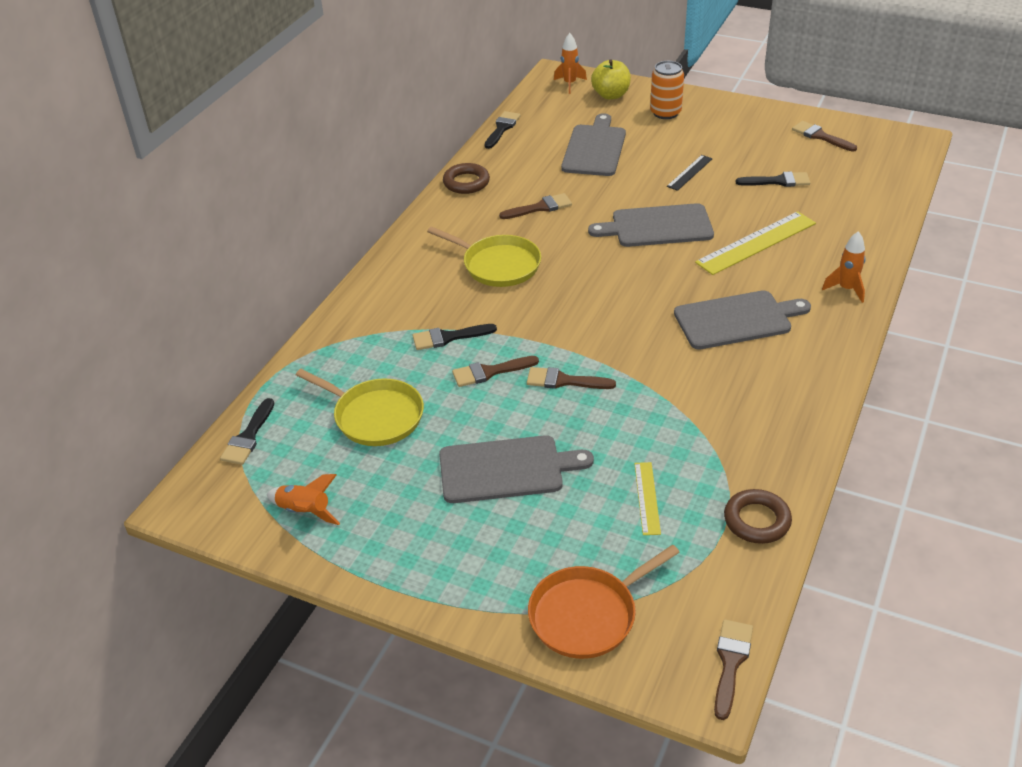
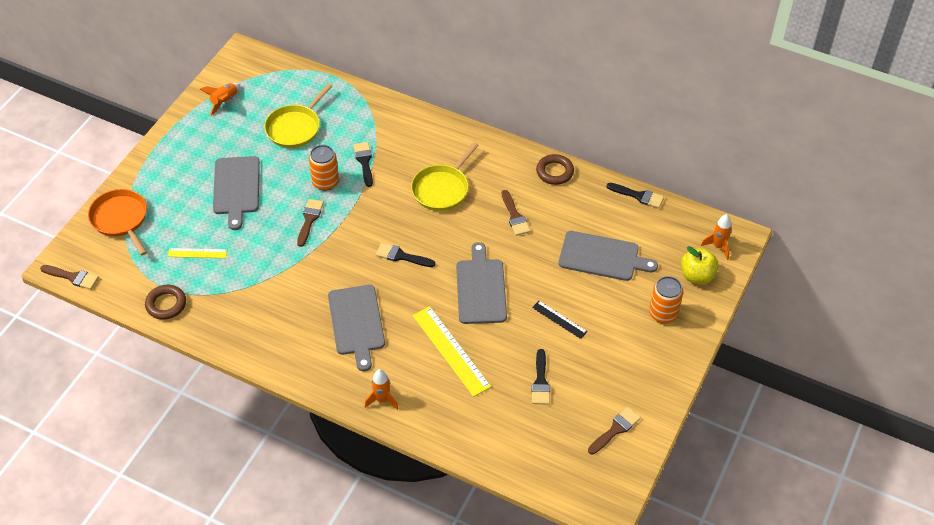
camera: 90 degrees right, 10 degrees up
black brush [220,398,274,465] -> black brush moved to [376,243,435,267]
brown brush [452,356,539,387] -> orange can [309,145,339,191]

